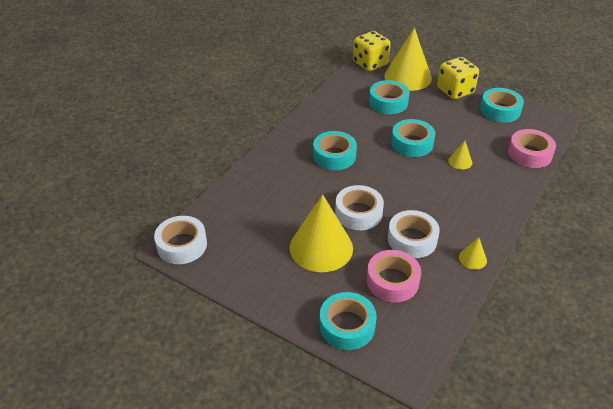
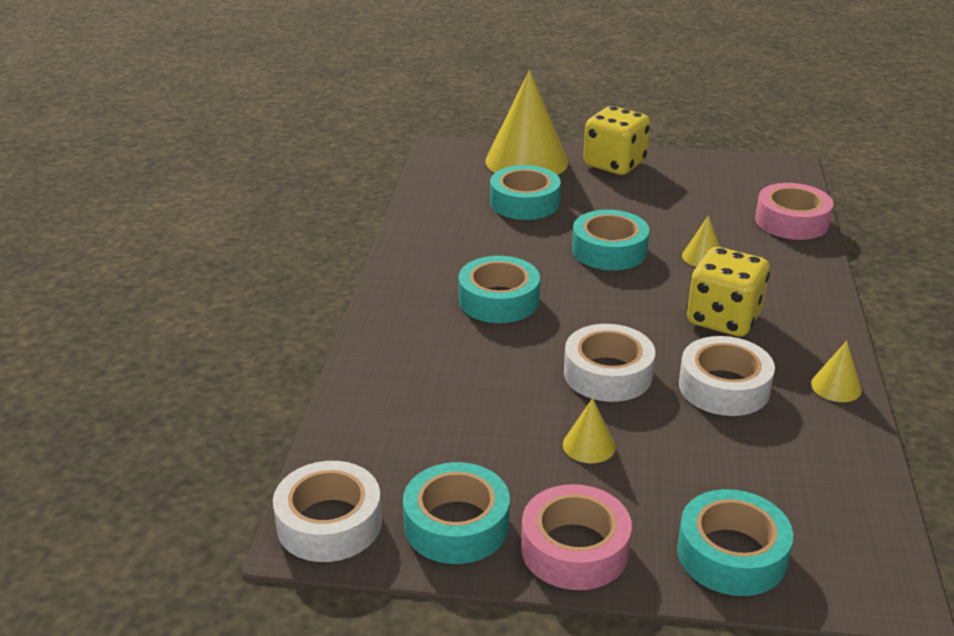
camera: 25 degrees left, 10 degrees down
yellow cone [290,194,353,272] -> yellow cone [563,398,616,463], size x0.43
yellow dice [353,31,391,71] -> yellow dice moved to [687,247,770,337]
pink tape [367,250,421,302] -> pink tape moved to [521,484,632,590]
turquoise tape [480,88,524,122] -> turquoise tape moved to [403,462,510,564]

